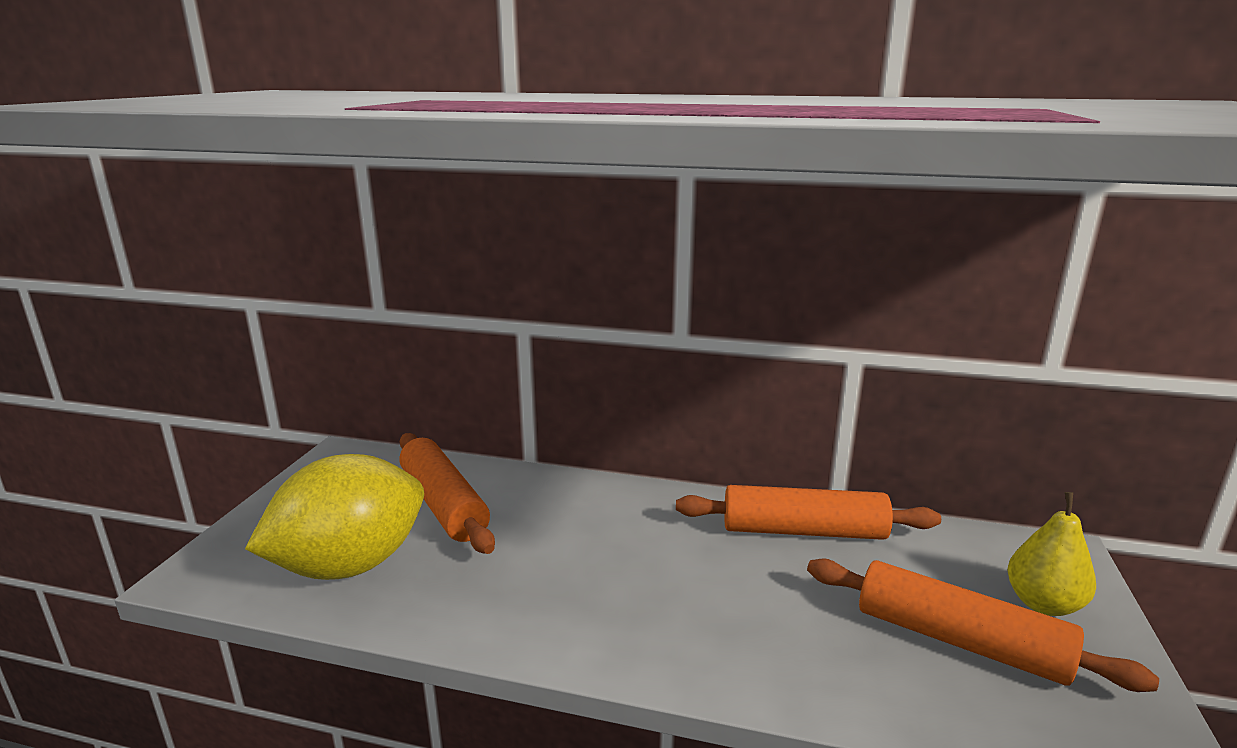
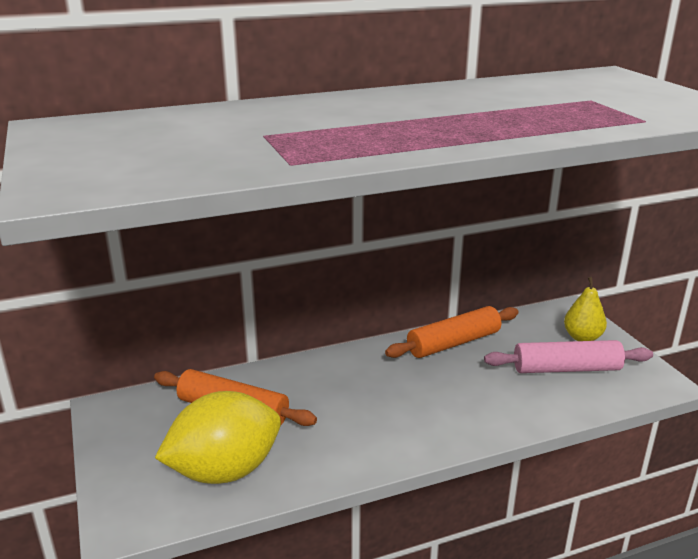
camera: 35 degrees left, 5 degrees up
yellow lemon [245,454,424,580] -> yellow lemon turned 45 degrees clockwise [155,391,281,484]
orange rolling pin [807,558,1159,692] -> pink rolling pin [484,340,653,373]

